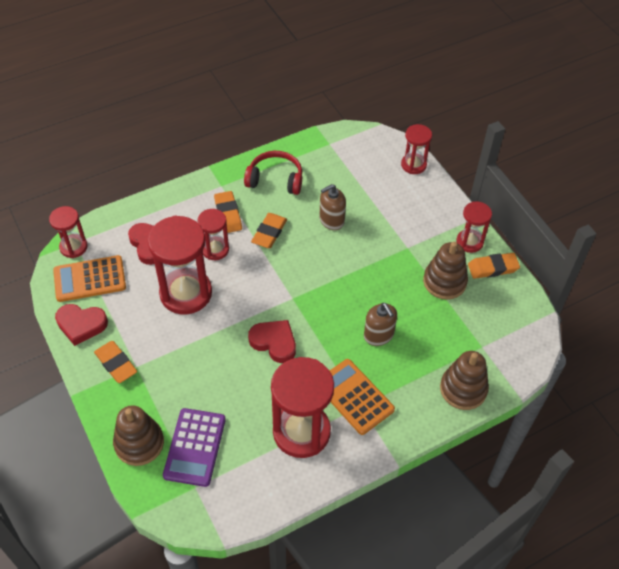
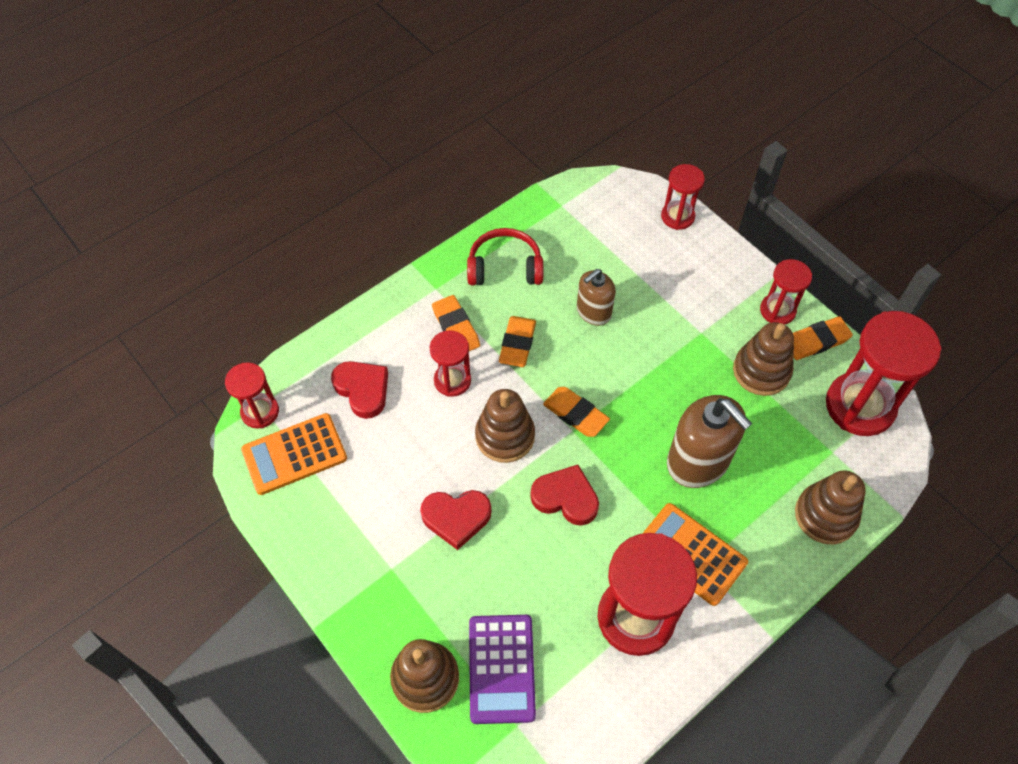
camera: 10 degrees left, 5 degrees up
red heart [55,304,108,346] -> red heart moved to [420,490,492,550]
orange eraser [94,341,137,383] -> orange eraser moved to [543,387,610,437]
red hourglass [148,215,212,314] -> red hourglass moved to [826,311,941,436]
brown soap dispenser [364,303,397,346] -> brown soap dispenser [667,395,752,488], size x1.66
none -> brown stacking toy [475,389,535,463]

